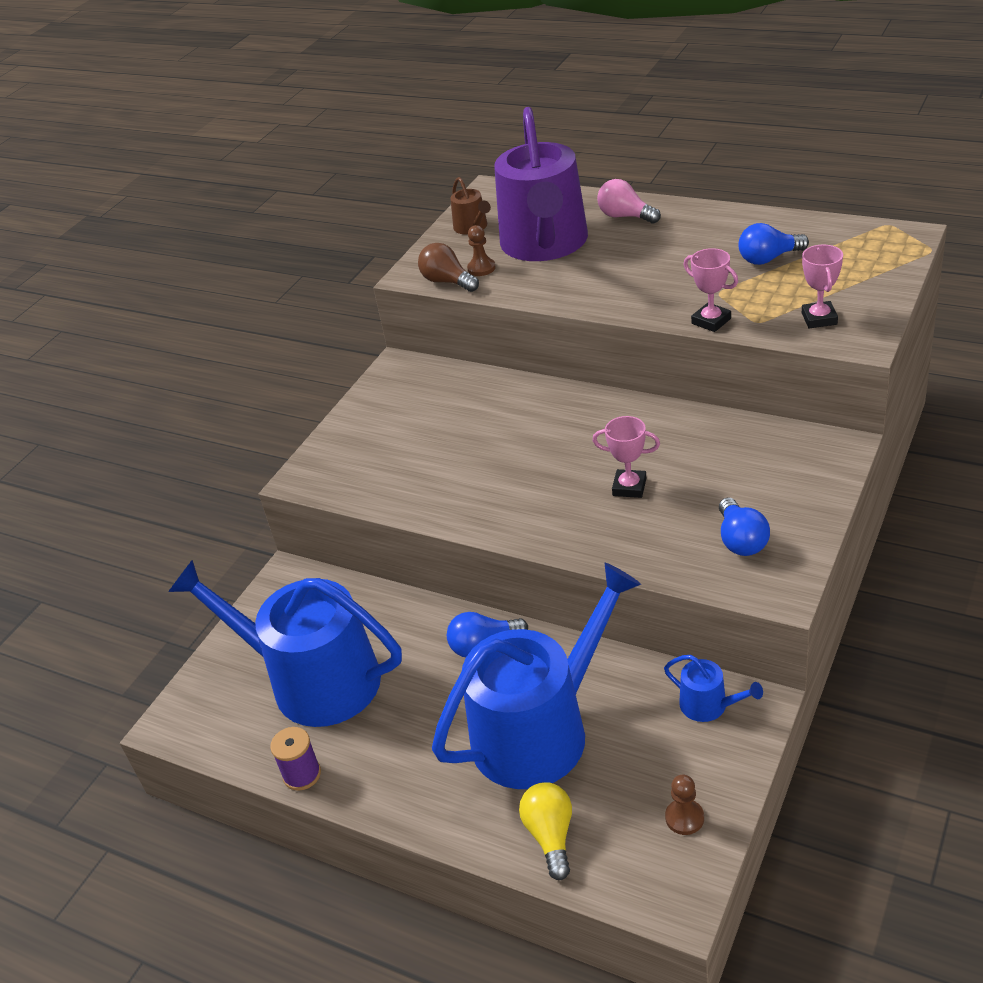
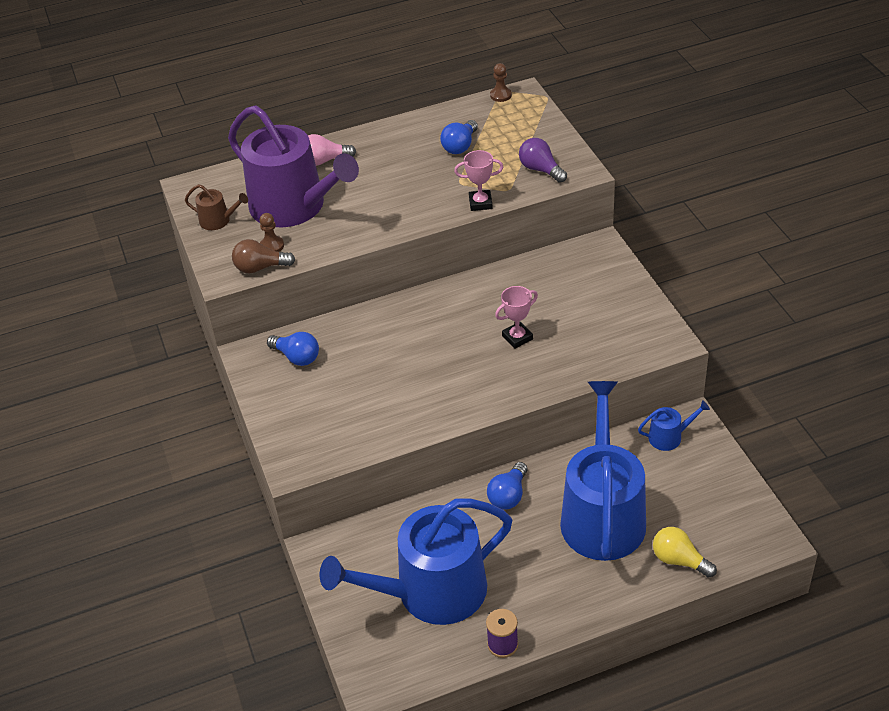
camera: 50 degrees left, 5 degrees up
brown pawn [665,775,704,835] -> brown pawn moved to [490,63,512,102]
blue light bulb [719,498,770,556] -> blue light bulb moved to [267,332,319,366]
pink trophy [802,245,843,328] -> purple light bulb [519,138,567,183]

